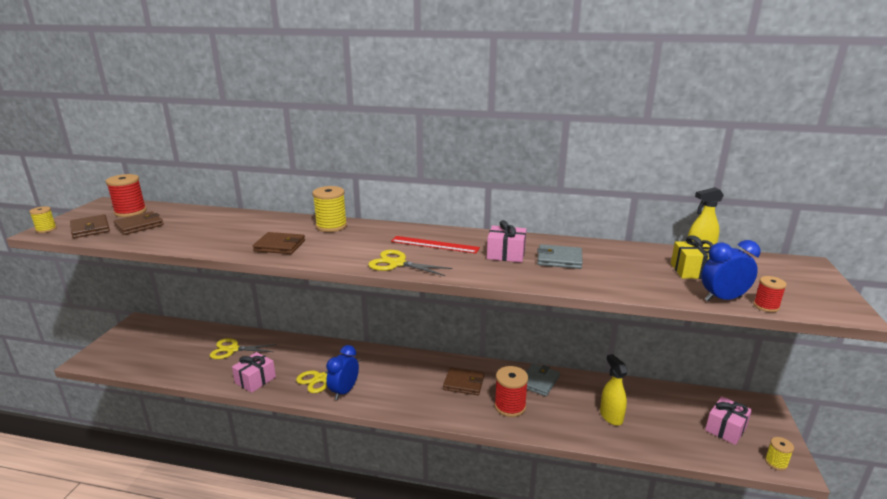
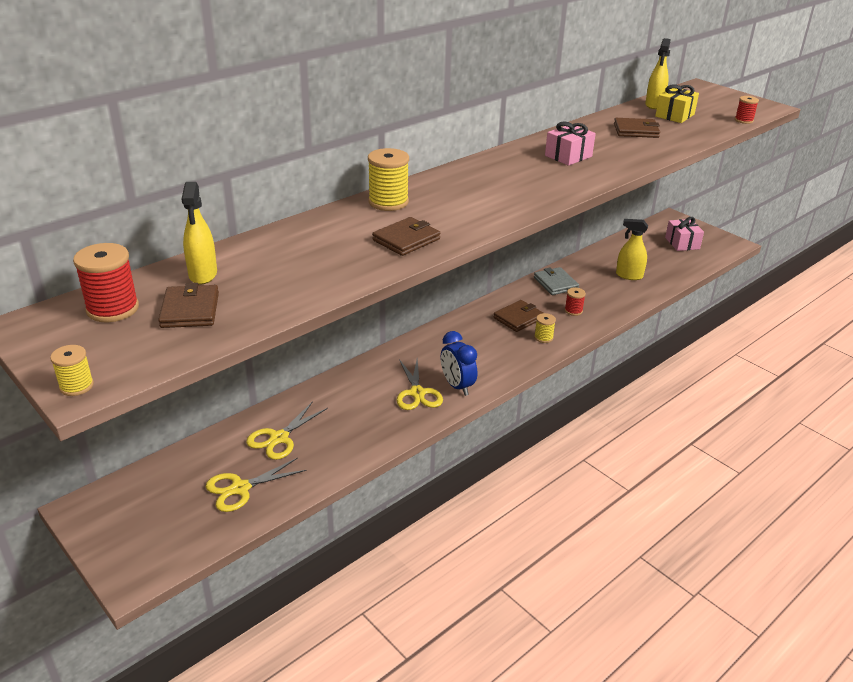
camera: 55 degrees left, 10 degrees up
brown wallet [70,214,110,238] -> brown wallet moved to [614,118,660,138]
pink gift [232,352,276,393] -> none
yellow scissors [368,250,452,276] -> yellow scissors moved to [206,458,307,512]
red ruler [391,236,480,254] -> none
red spool [494,366,528,417] -> red spool [565,287,586,316], size x0.57
grey wallet [537,244,583,269] -> none
blue clock [701,240,761,301] -> none
yellow spool [765,437,794,470] -> yellow spool moved to [534,313,556,343]
none -> yellow spray bottle [182,182,217,285]

